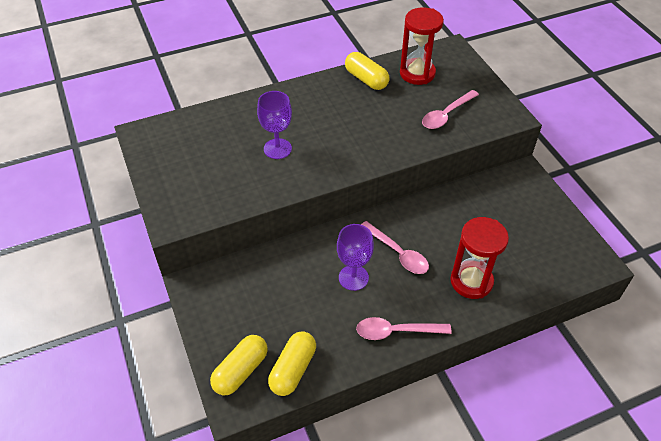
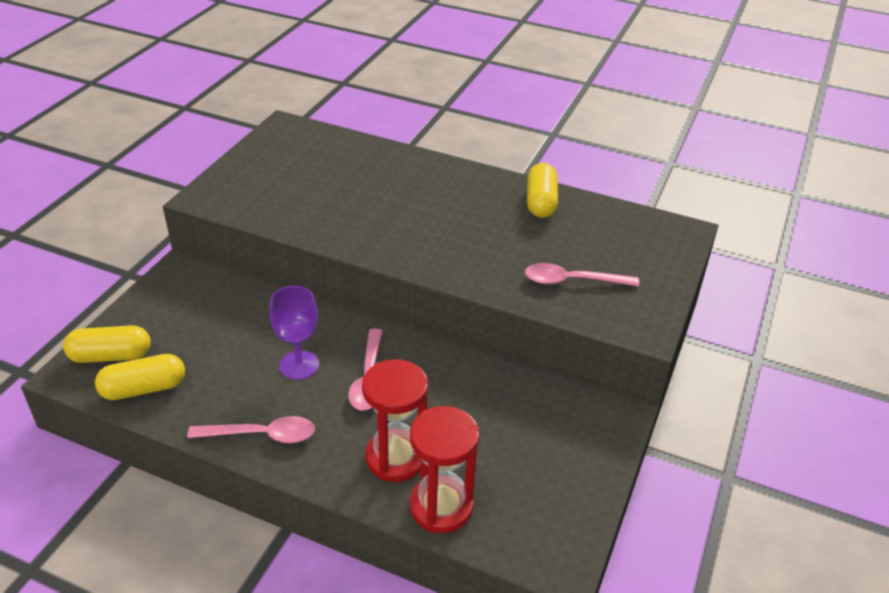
camera: 45 degrees right, 10 degrees down
purple goblet [257,91,292,159] -> none
pink spoon [356,317,452,340] -> pink spoon turned 135 degrees clockwise [187,416,315,443]
red hourglass [400,7,444,85] -> red hourglass moved to [410,406,479,533]

